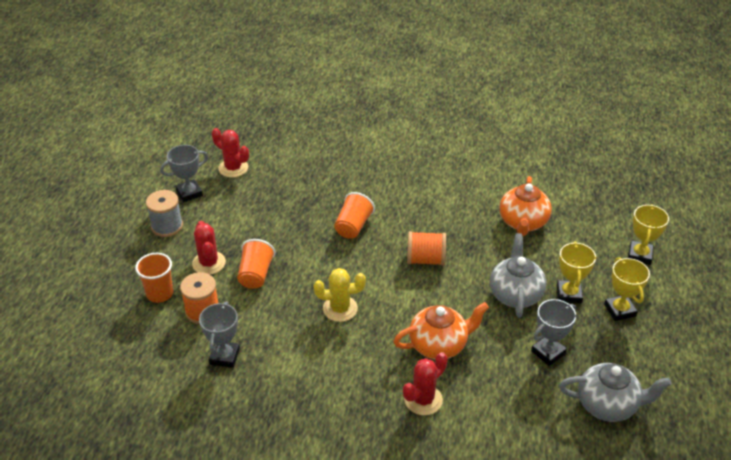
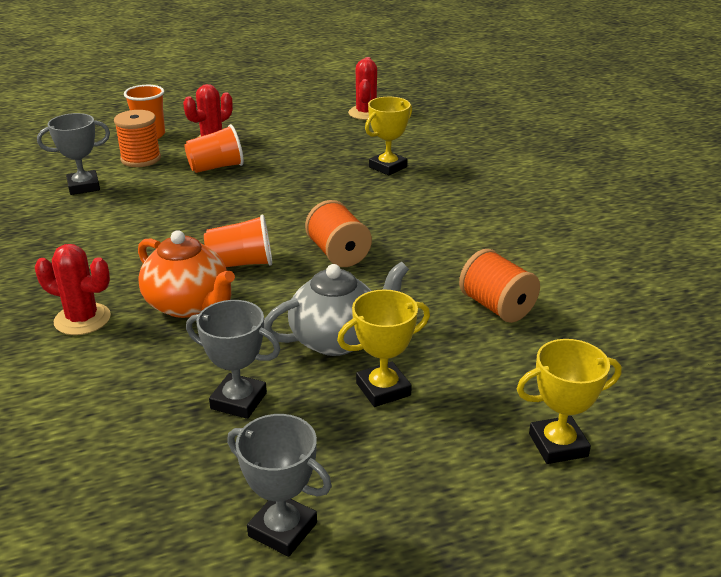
camera: 60 degrees right, 10 degrees down
grey spool [146,190,183,237] -> none
grey trophy [160,145,208,202] -> grey trophy moved to [227,414,332,557]
yellow cactus [313,268,366,322] -> none
orange cup [334,192,375,239] -> orange cup moved to [204,214,272,267]
orange teapot [500,176,552,236] -> orange spool [459,249,540,323]
grey teapot [559,363,671,422] -> none
yellow trophy [604,257,650,321] -> yellow trophy moved to [365,97,412,176]

